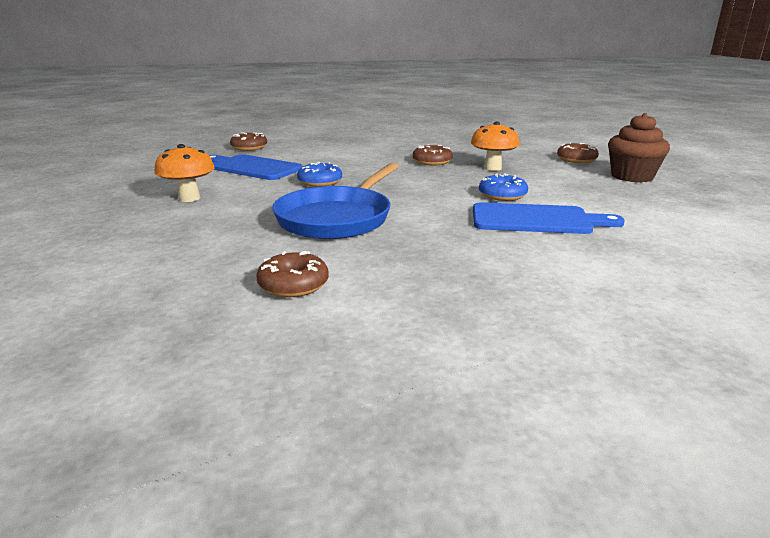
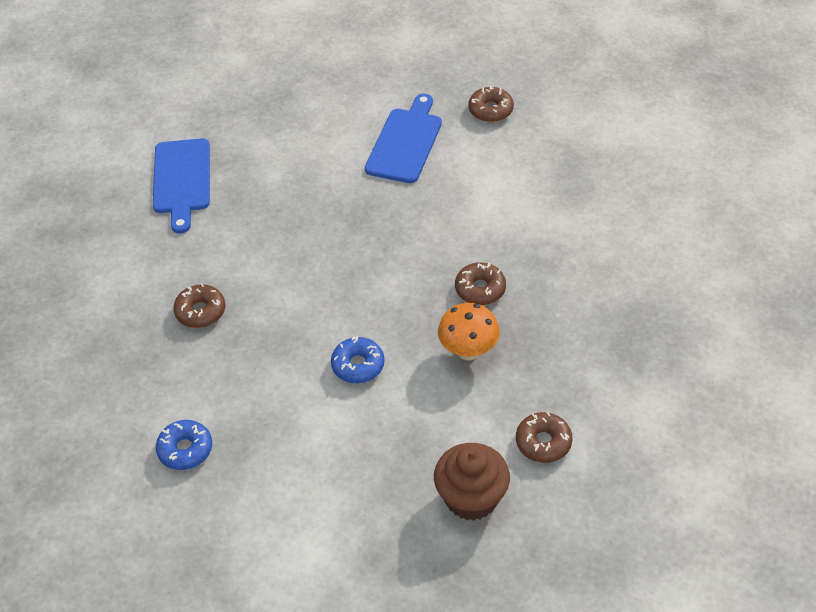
camera: 80 degrees right, 25 degrees up
orange mushroom [154,144,215,202] -> none
brown donut [256,251,329,297] -> brown donut moved to [173,283,225,328]
blue pan [272,163,399,239] -> none
blue donut [297,162,342,187] -> blue donut moved to [156,420,212,470]
blue cutting board [473,202,625,234] -> blue cutting board moved to [153,138,210,234]

